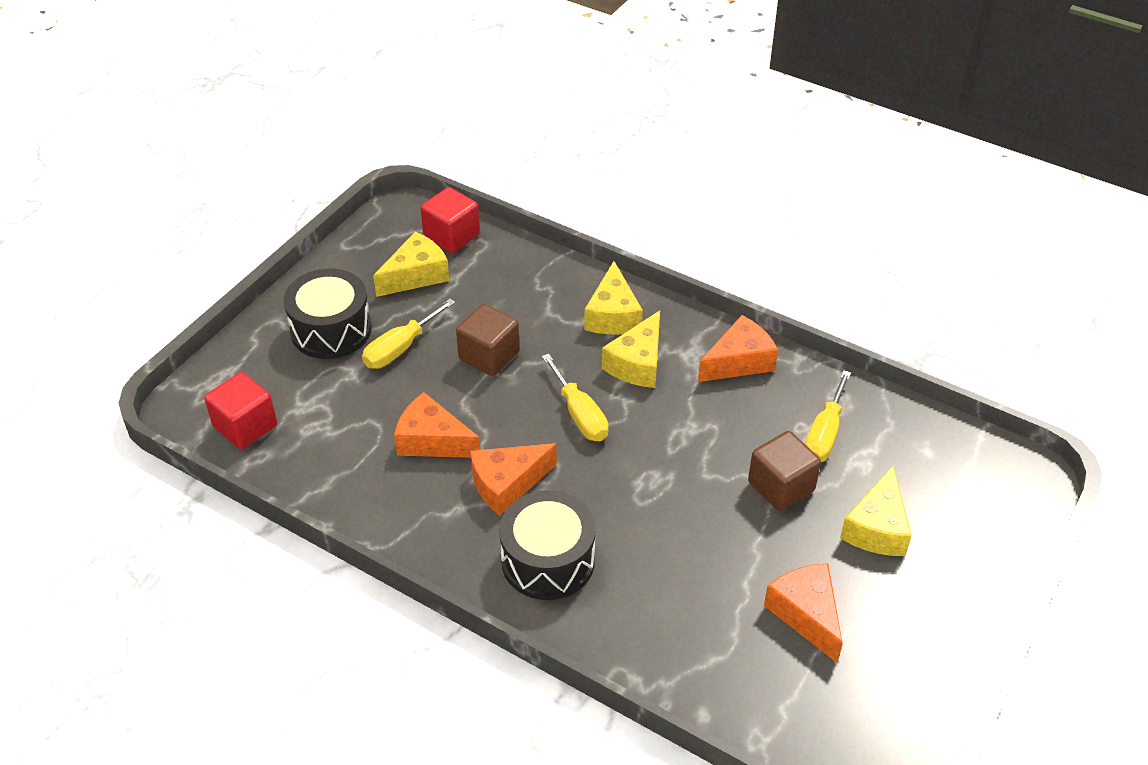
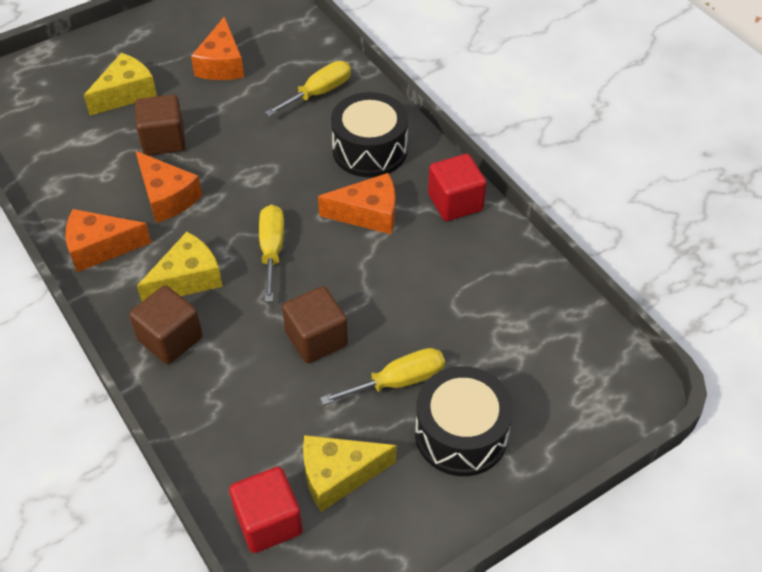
camera: 155 degrees left, 5 degrees up
red cube [204,372,277,449] -> red cube moved to [428,154,487,221]
orange cheese [394,392,480,458] -> orange cheese moved to [136,151,202,223]
yellow cheese [584,261,643,334] -> brown cube [129,286,203,364]
yellow screwdriver [805,370,851,462] -> yellow screwdriver moved to [265,61,351,116]

